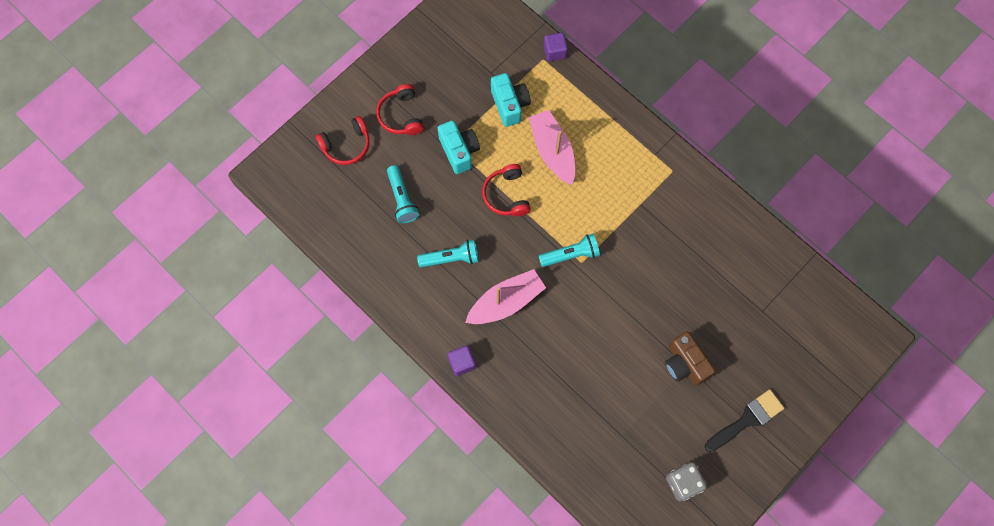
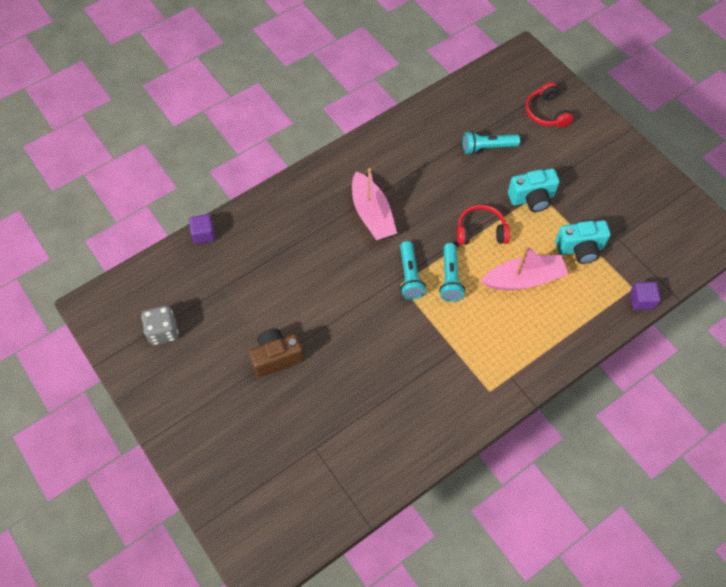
camera: 100 degrees right, 10 degrees down
red headphones [376,84,424,135] -> none
turquoise flashlight [417,240,478,267] -> turquoise flashlight moved to [439,243,465,302]
purple cube [448,346,476,376] -> purple cube moved to [189,214,215,244]
black brush [705,389,784,452] -> none

